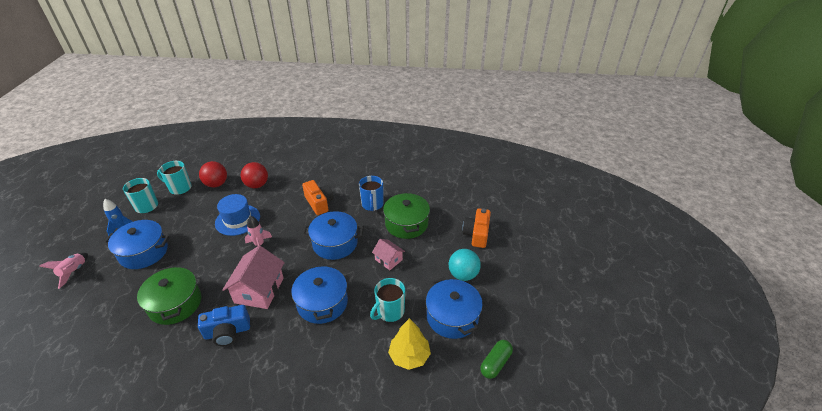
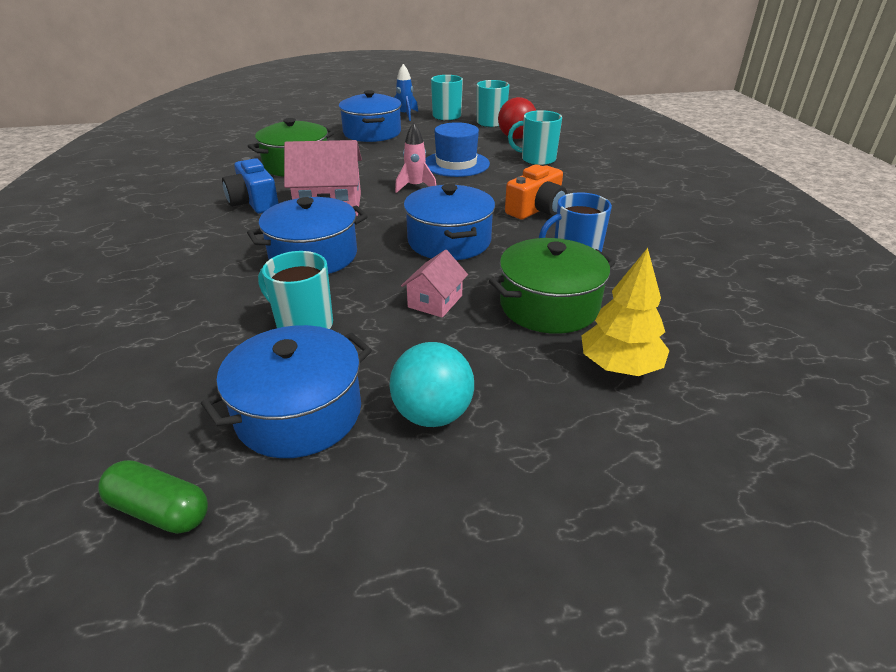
camera: 75 degrees right, 5 degrees down
pink rocket [39,253,88,289] -> none
red ball [240,162,268,188] -> turquoise mug [508,110,562,166]
yellow tree [388,318,431,370] -> yellow tree moved to [581,248,669,376]
orange camera [462,208,491,248] -> none

